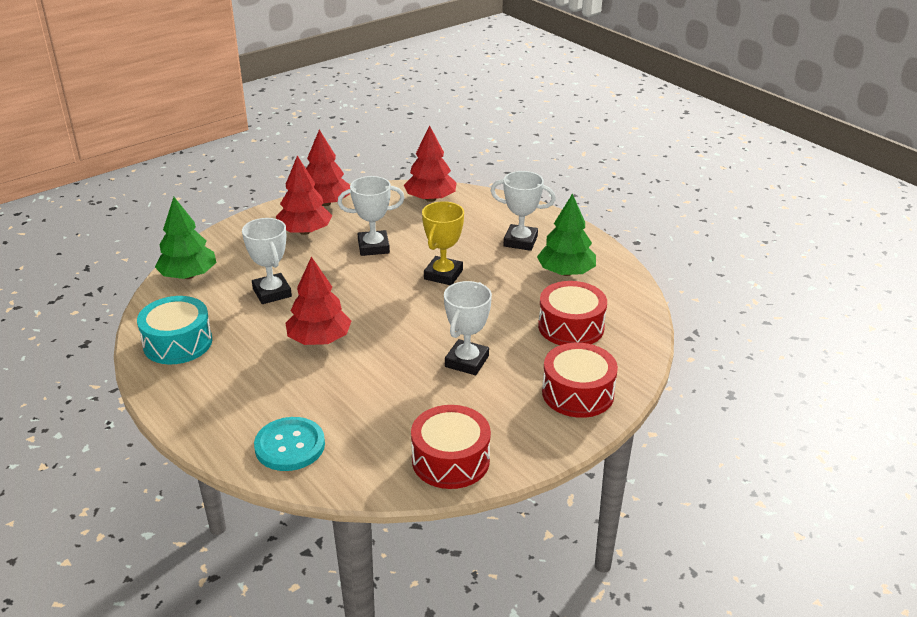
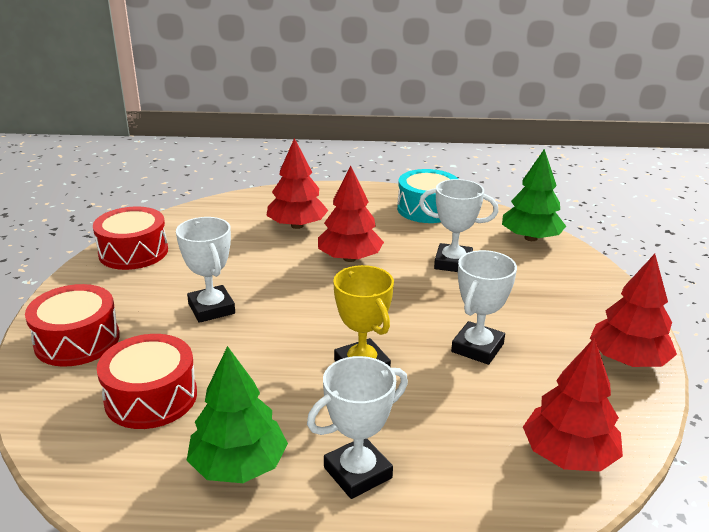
camera: 130 degrees right, 5 degrees down
turquoise button [254,417,325,471] -> none
red tree [276,156,332,235] -> red tree moved to [266,138,328,229]

